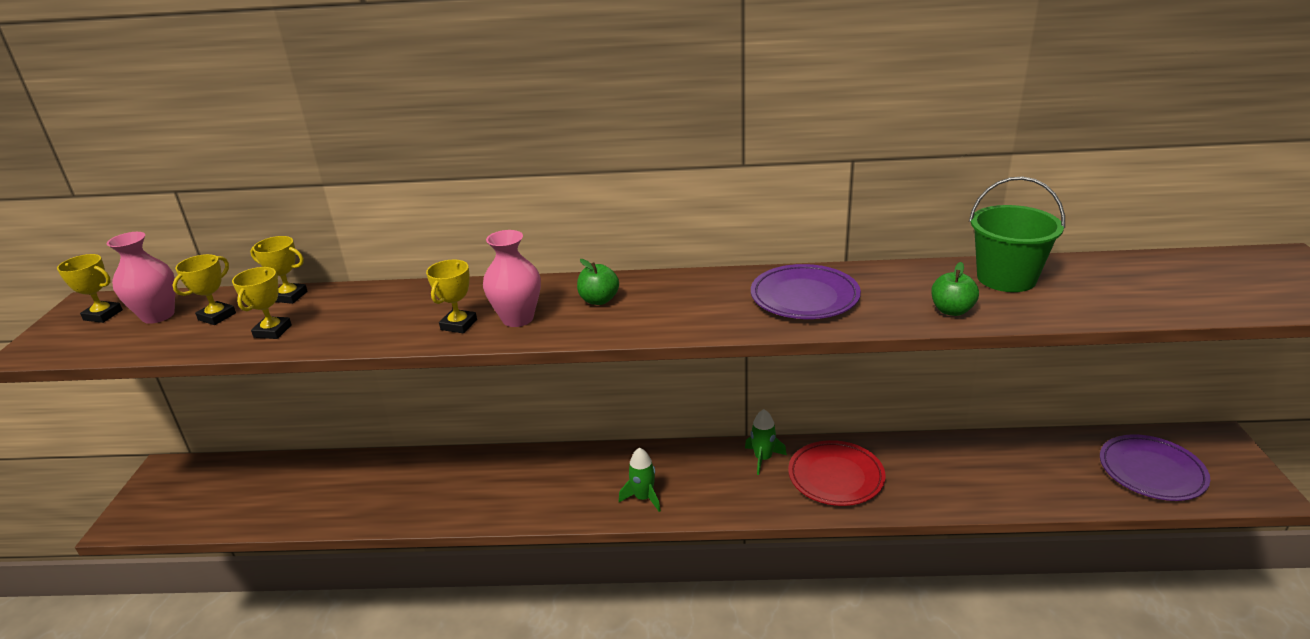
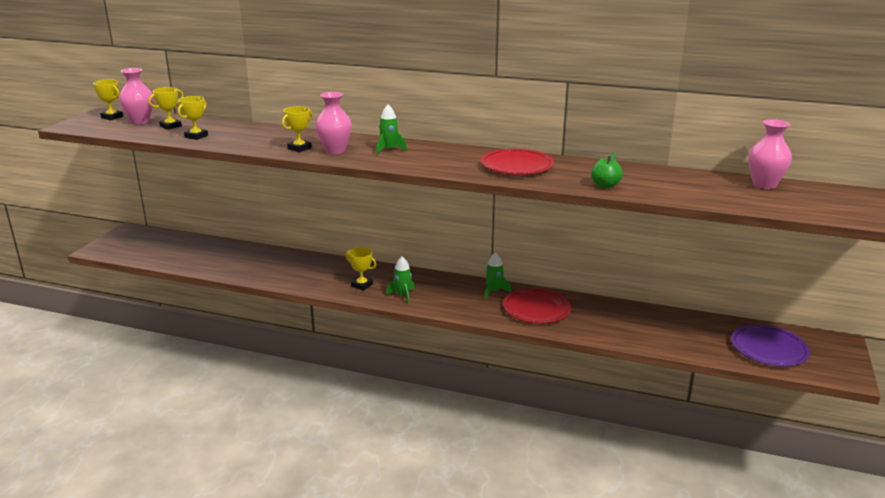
camera: 15 degrees right, 5 degrees down
yellow trophy [250,236,308,304] -> yellow trophy moved to [346,247,376,291]
green apple [577,259,619,305] -> green rocket [376,105,407,155]
purple plate [751,264,861,319] -> red plate [481,149,554,175]
green bucket [969,176,1065,292] -> none
none -> pink vase [748,119,792,189]

